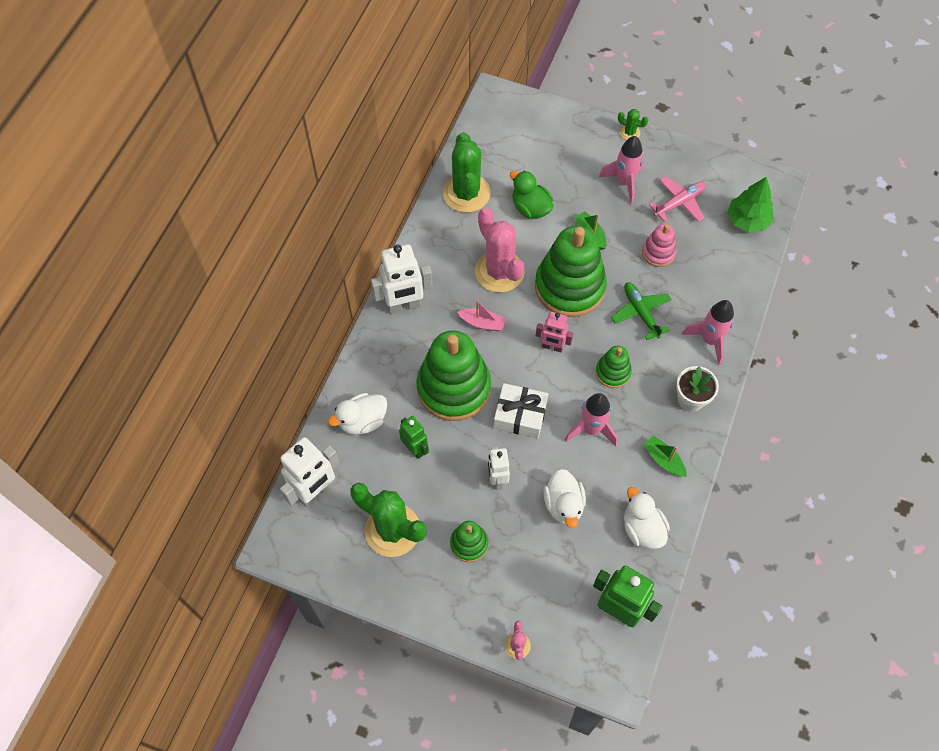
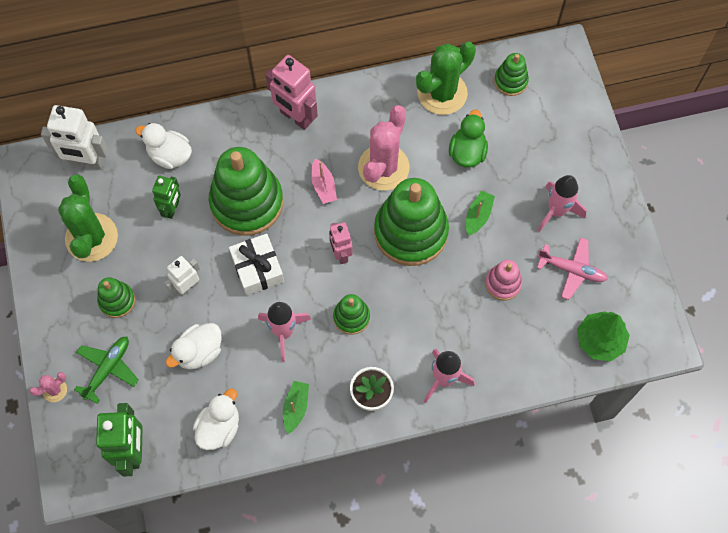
camera: 55 degrees right, 5 degrees up
white robot [371,244,432,314] -> pink robot [265,55,318,130]
green plane [611,282,672,340] -> green plane moved to [74,337,139,404]
green cactus [618,109,649,140] -> none
none -> green stacking toy [494,53,529,96]

